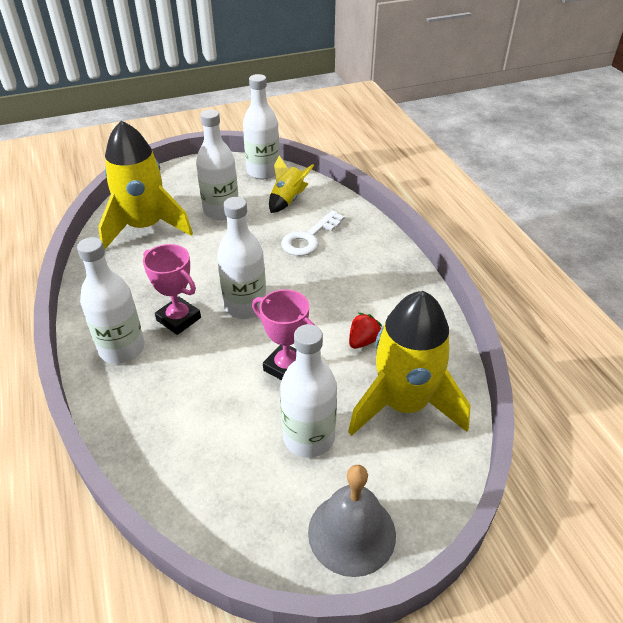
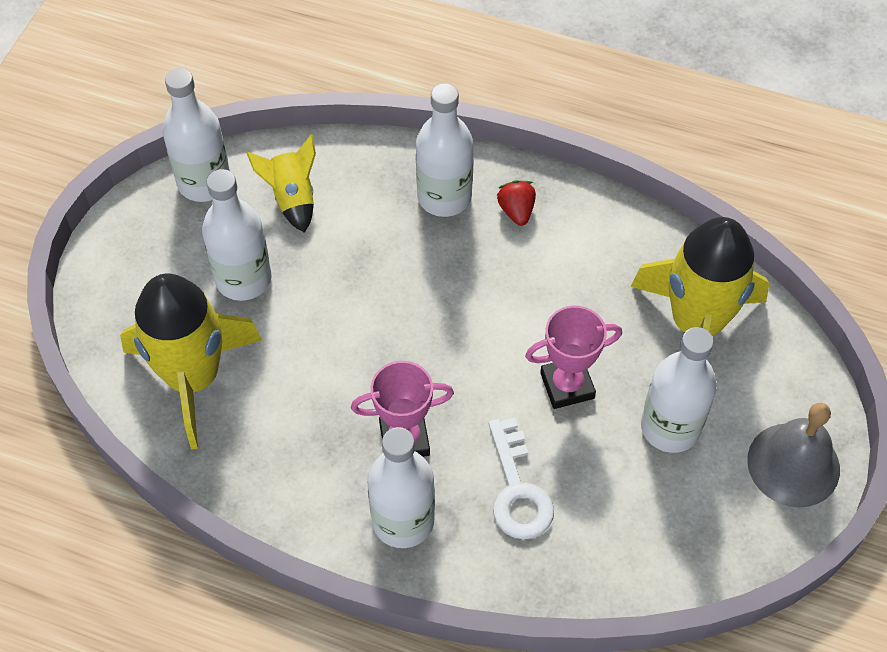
camera: 50 degrees left, 15 degrees up
white bottle [217,197,266,319] -> white bottle moved to [416,83,474,217]
white key [281,210,345,256] -> white key moved to [489,418,554,539]
red strawberry [349,313,382,349] -> red strawberry moved to [497,180,536,226]

